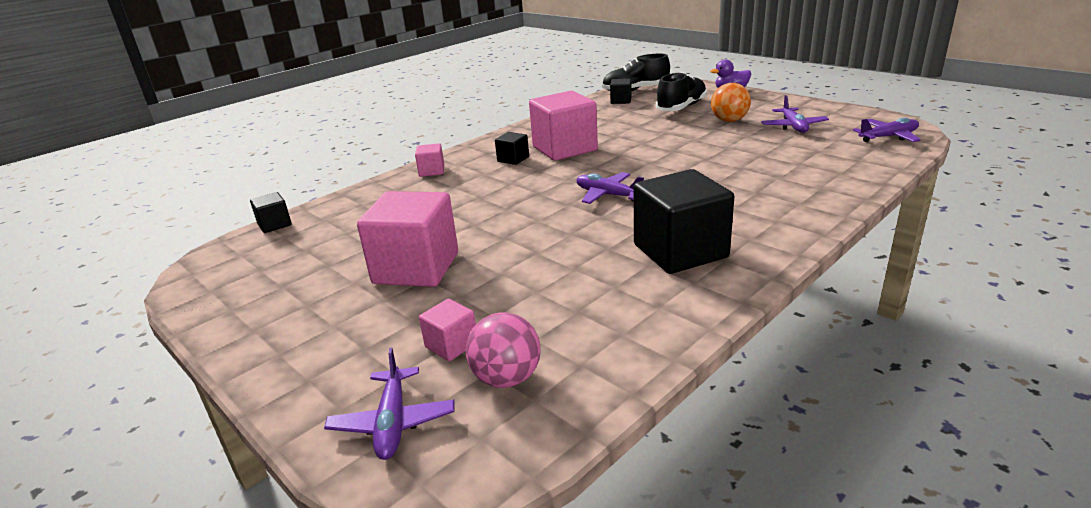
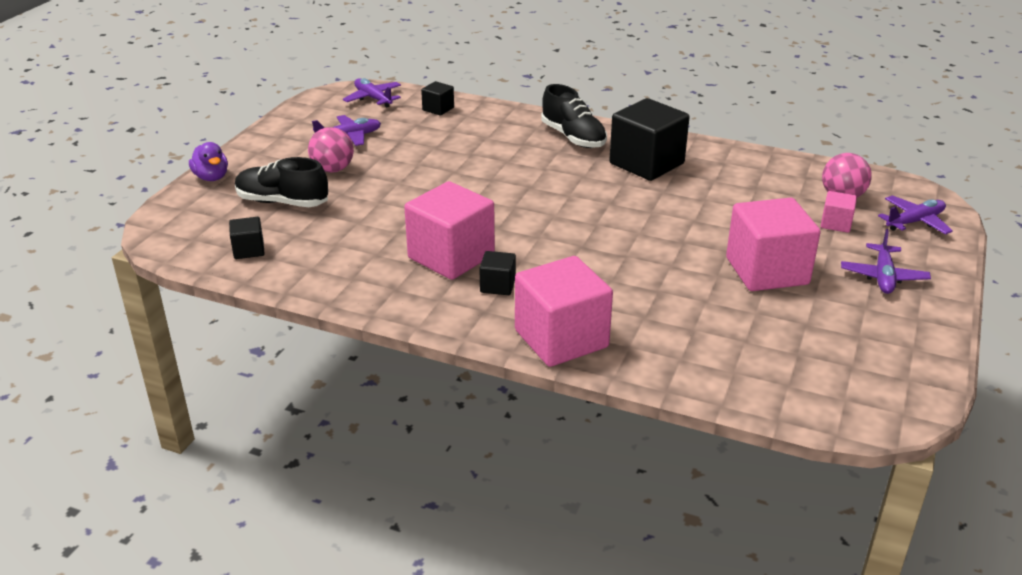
camera: 115 degrees left, 5 degrees up
black cube [250,192,292,233] -> black cube moved to [421,81,454,116]
pink cube [415,143,444,177] -> pink cube [515,256,613,367], size x2.13
purple plane [577,172,644,204] -> purple plane moved to [841,229,931,294]
black shoe [602,54,670,91] -> black shoe moved to [541,84,607,148]
orange ball [711,83,751,122] -> pink ball [308,127,354,173]

